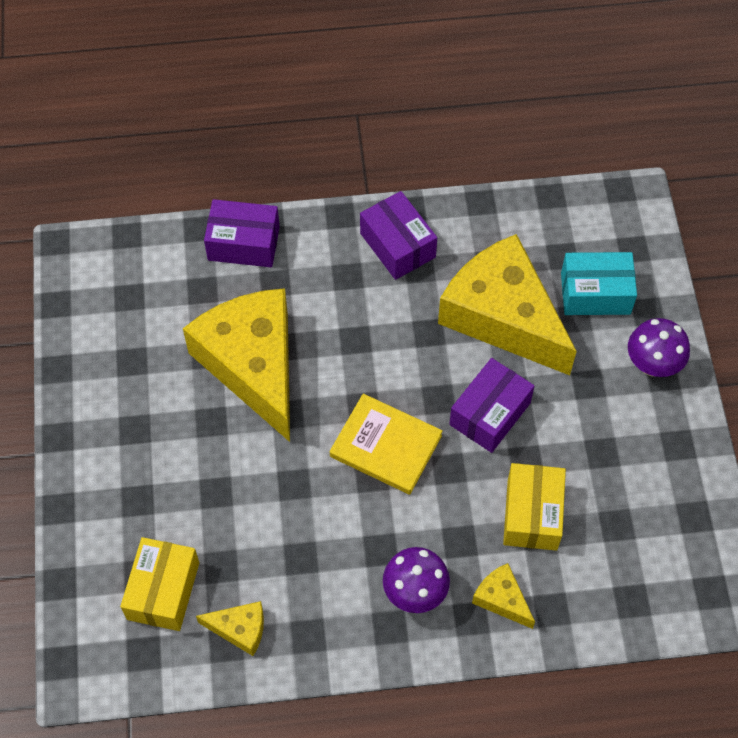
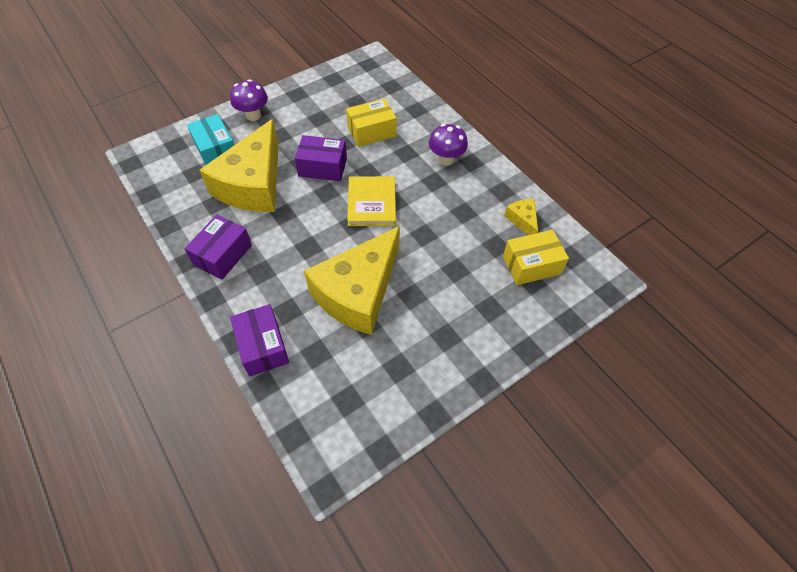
camera: 120 degrees left, 5 degrees down
yellow cheese [472,563,535,629] -> none

